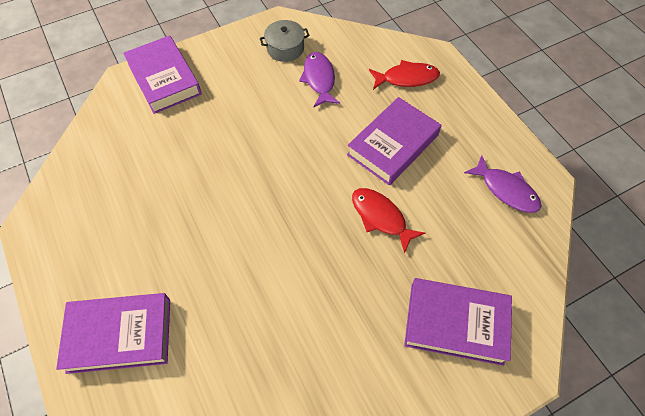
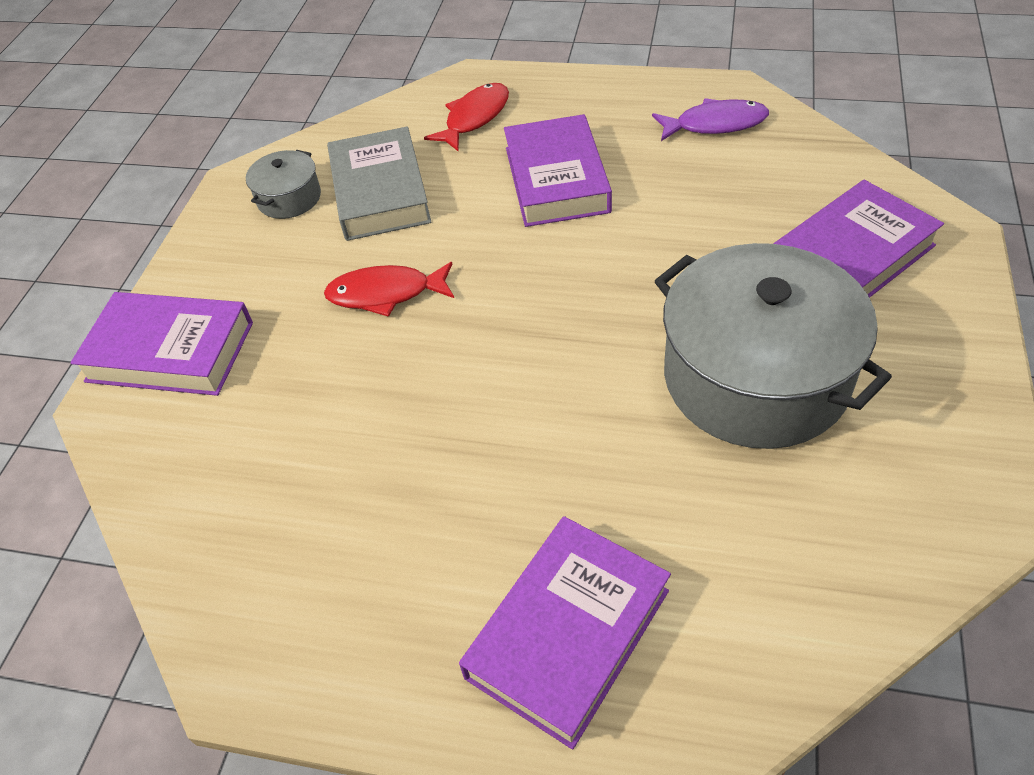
camera: 45 degrees left, 10 degrees down
purple fish [299,52,340,108] -> grey book [327,126,431,241]
red fish [352,188,425,254] -> red fish moved to [324,262,454,317]
none -> grey pot [655,243,892,449]

